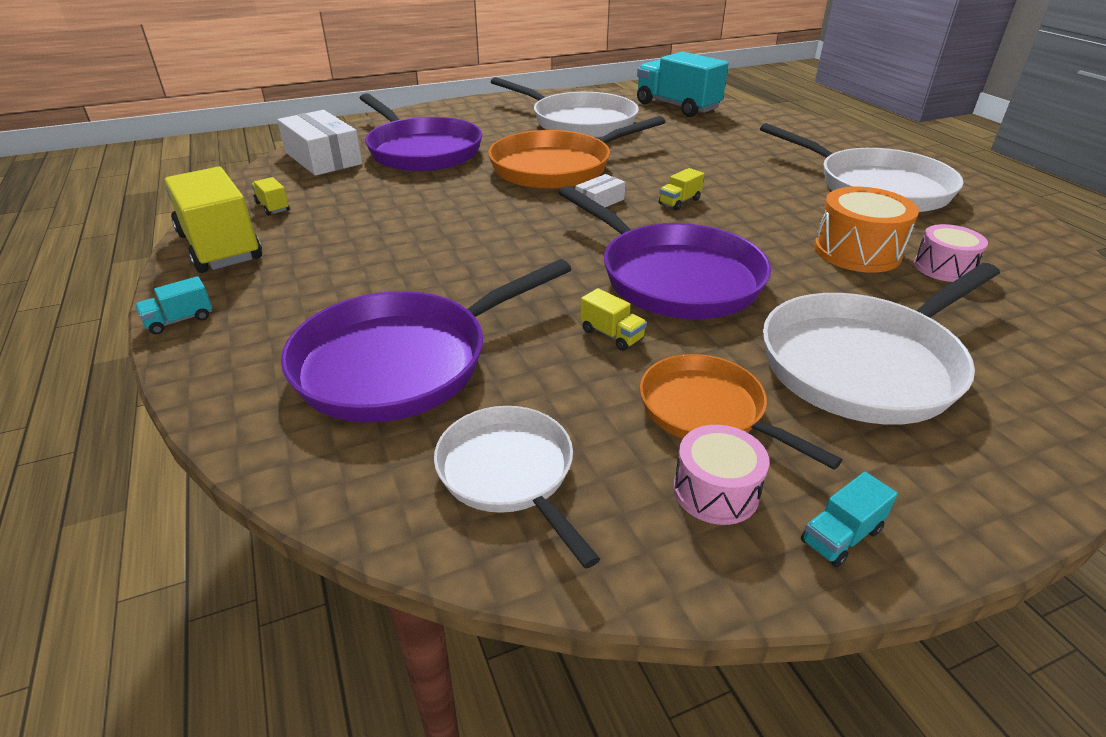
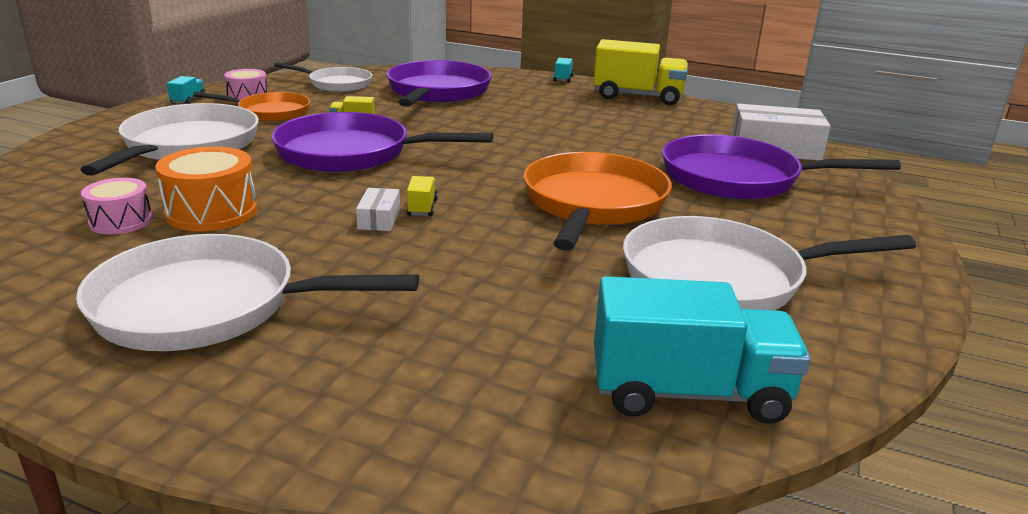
camera: 135 degrees right, 10 degrees down
yellow truck [251,177,290,215] -> none
white box [575,174,626,207] -> white box moved to [356,188,400,231]

